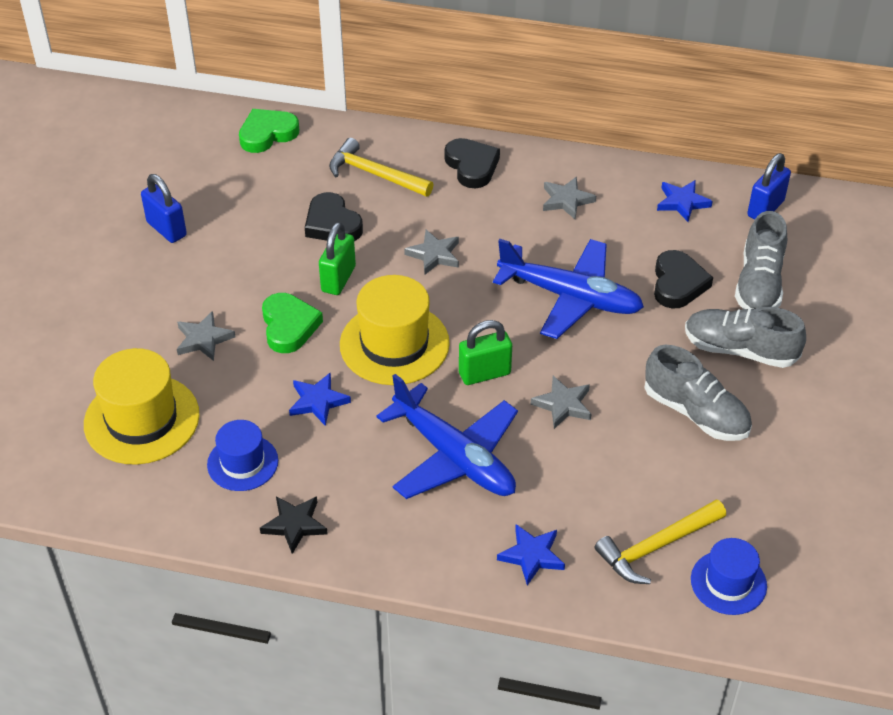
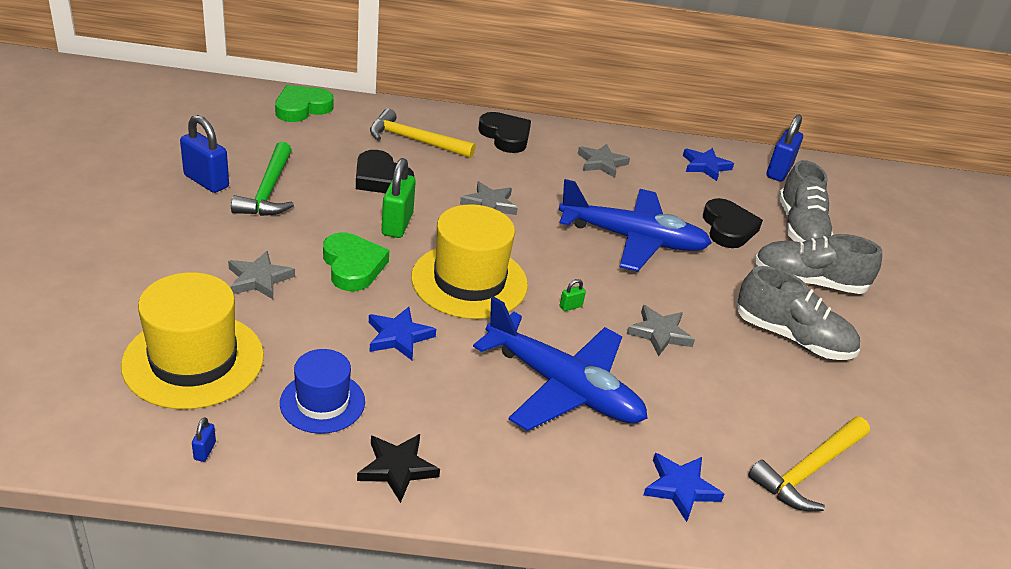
camera: 15 degrees left, 10 degrees down
green padlock [459,320,512,385] -> green padlock [560,279,586,311], size x0.43
blue hat [691,538,767,615] -> none
none -> blue padlock [192,417,216,462]
none -> green hammer [231,142,294,216]

